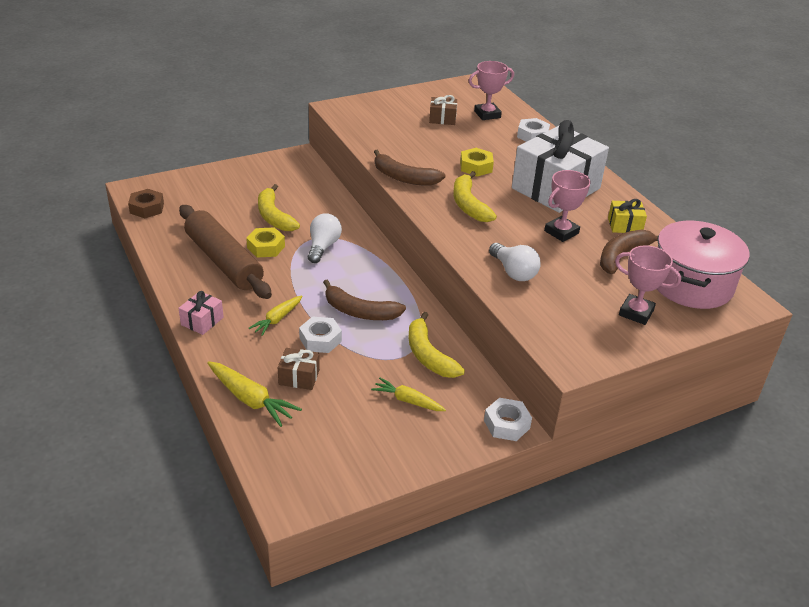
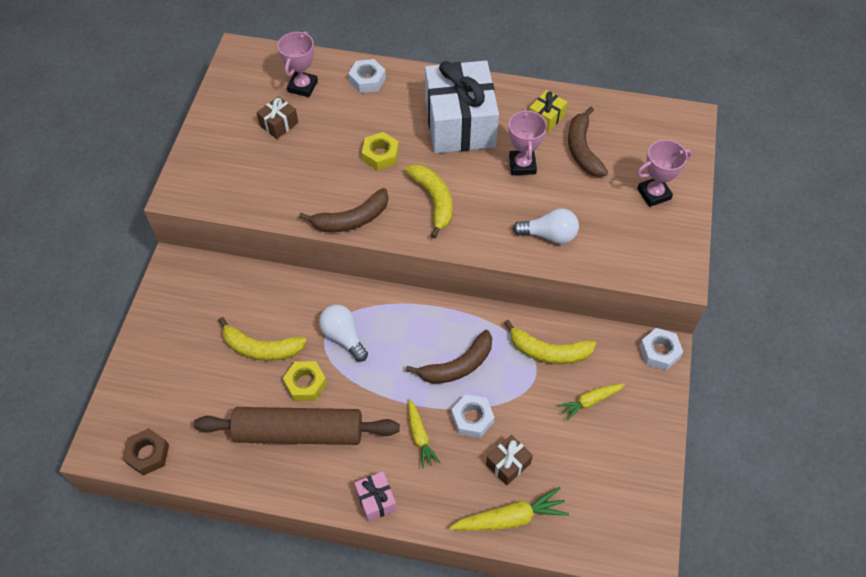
camera: 50 degrees left, 20 degrees up
yellow banana [453,171,497,222] -> yellow banana turned 135 degrees counterclockwise [405,164,453,238]
pink pot [657,221,749,309] -> none

